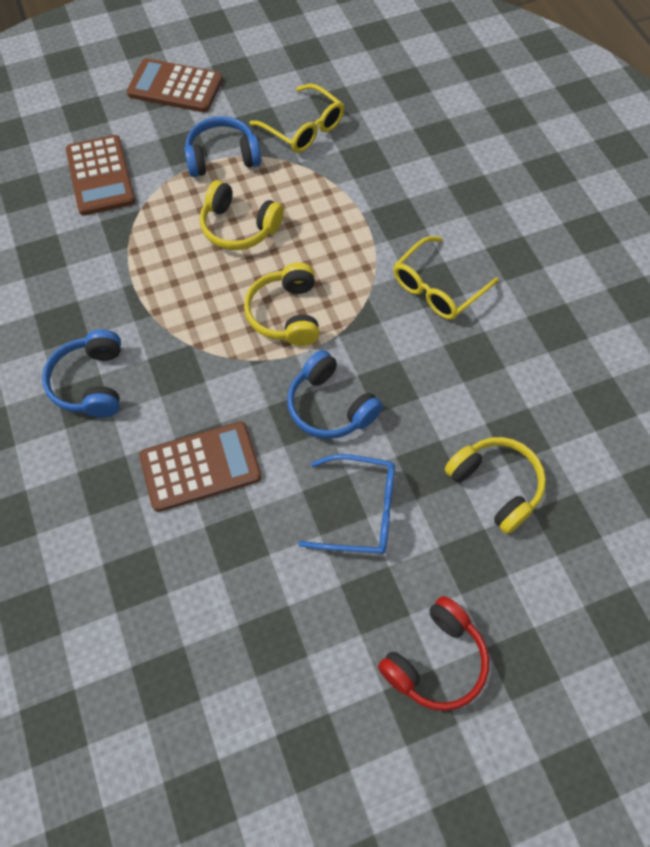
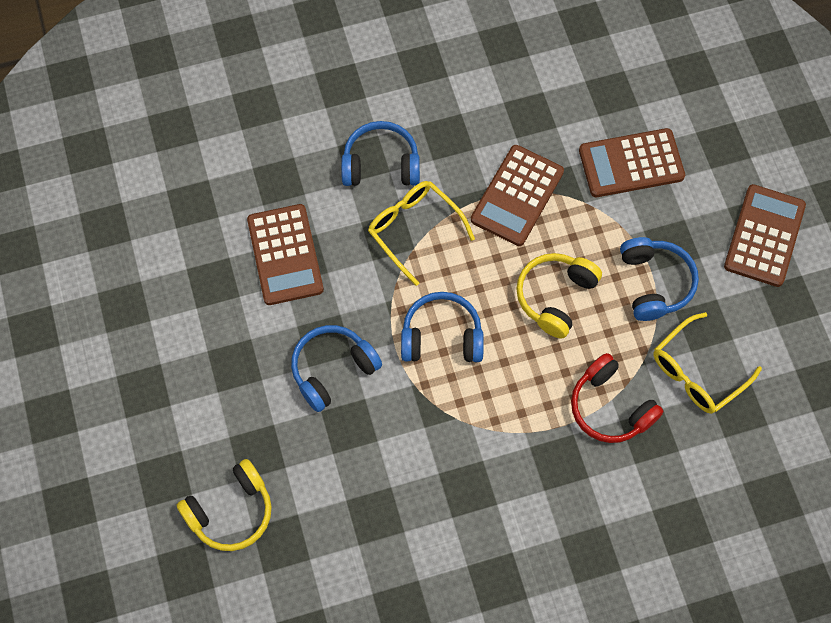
camera: 95 degrees right, 5 degrees up
yellow headphones [244,262,319,346] -> blue headphones [401,292,484,362]
blue glasses [298,454,395,554] -> none
red headphones [378,596,489,711] -> red headphones moved to [571,353,664,443]
yellow glasses [393,236,499,320] -> yellow glasses moved to [368,181,475,286]
none -> brown calculator [471,145,564,246]

